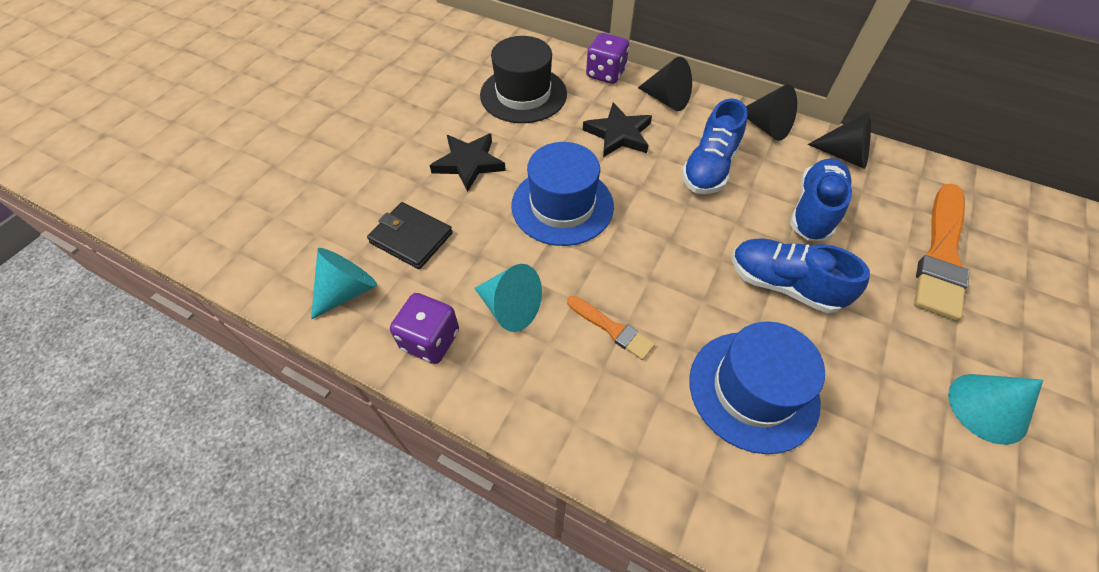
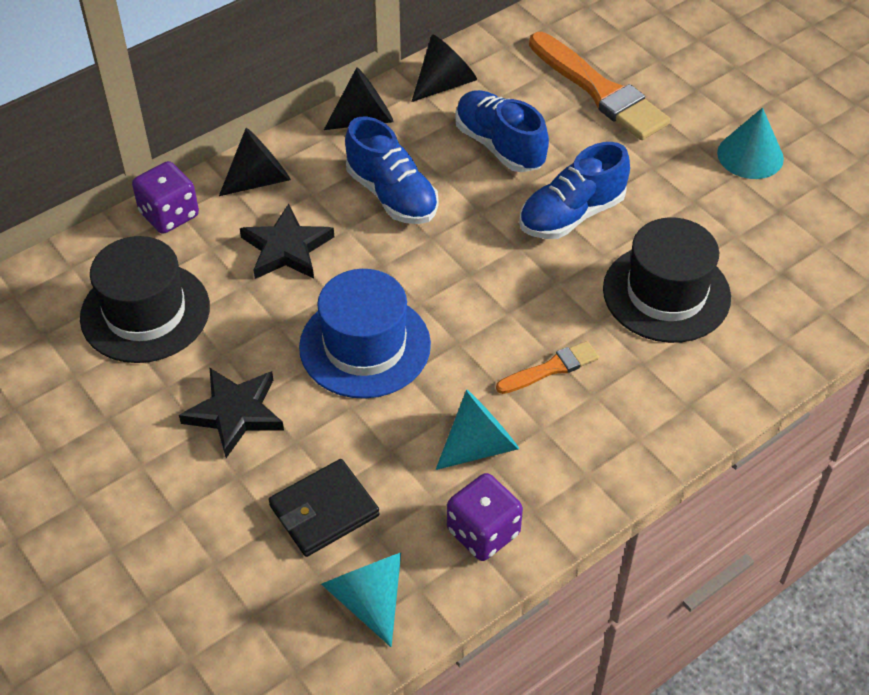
camera: 65 degrees left, 5 degrees down
blue hat [689,321,825,454] -> black hat [603,217,731,343]

